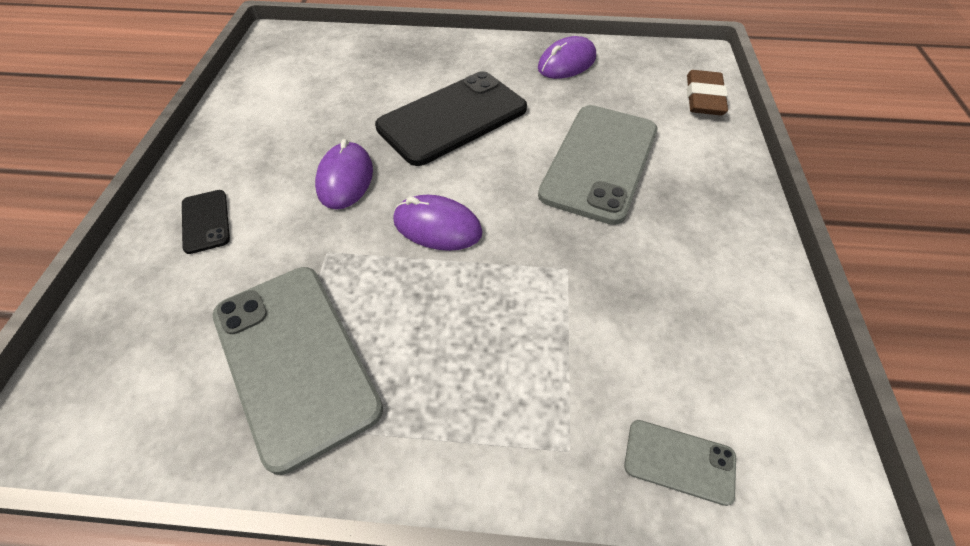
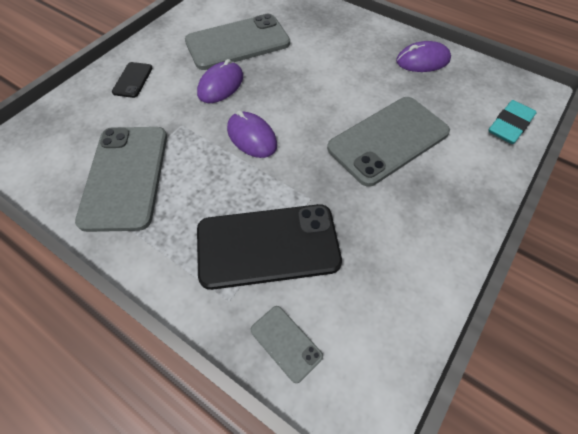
camera: 30 degrees right, 5 degrees up
black phone [375,71,527,166] -> black phone moved to [197,204,342,290]
brown eraser [687,70,728,116] -> turquoise eraser [488,100,537,144]
none -> grey phone [185,14,290,70]

